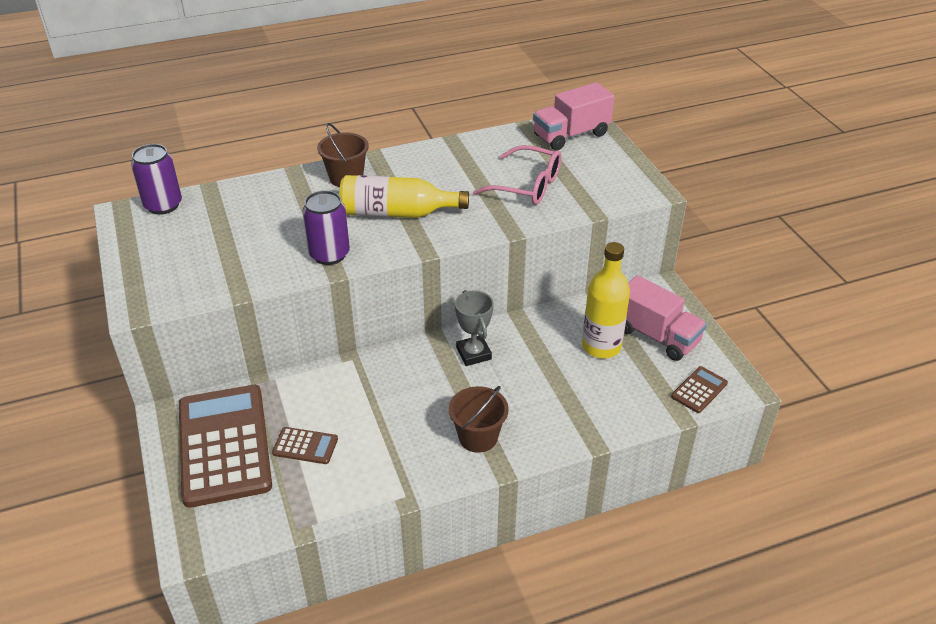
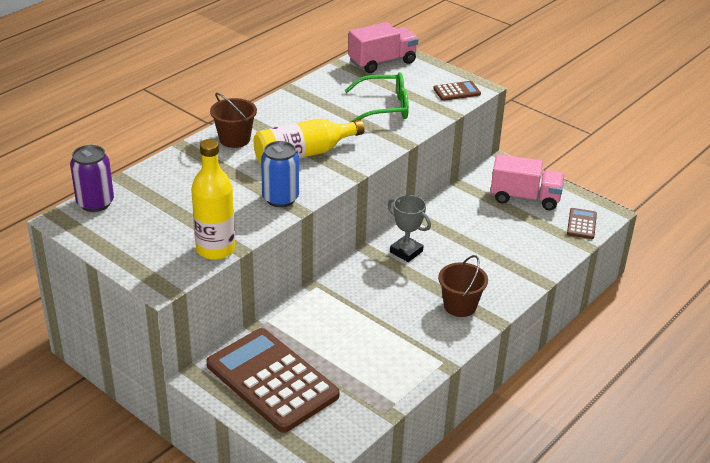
camera: 30 degrees left, 5 degrees down
brown calculator [272,427,338,464] -> brown calculator moved to [433,81,481,101]
purple can [302,190,350,265] -> blue can [261,141,299,207]
pink glasses [473,145,562,205] -> green glasses [344,72,409,122]
pink truck [533,82,615,151] -> pink truck turned 150 degrees counterclockwise [348,22,419,73]
yellow bottle [582,242,630,358] -> yellow bottle moved to [191,139,235,260]

